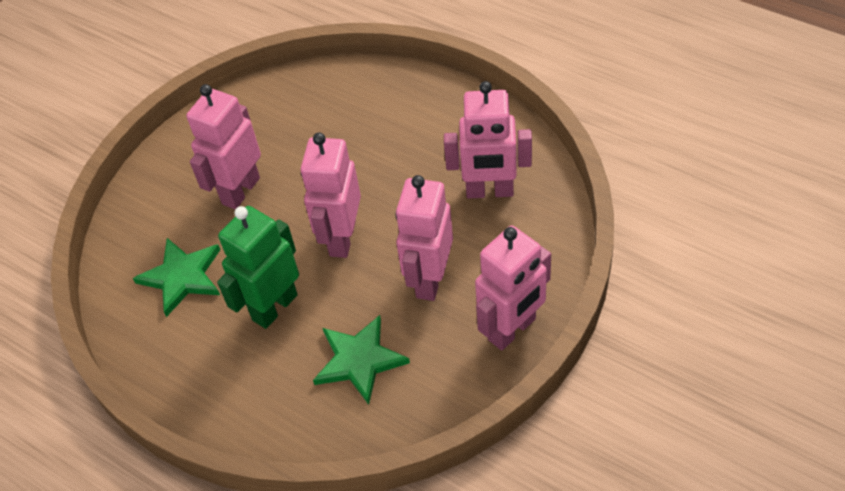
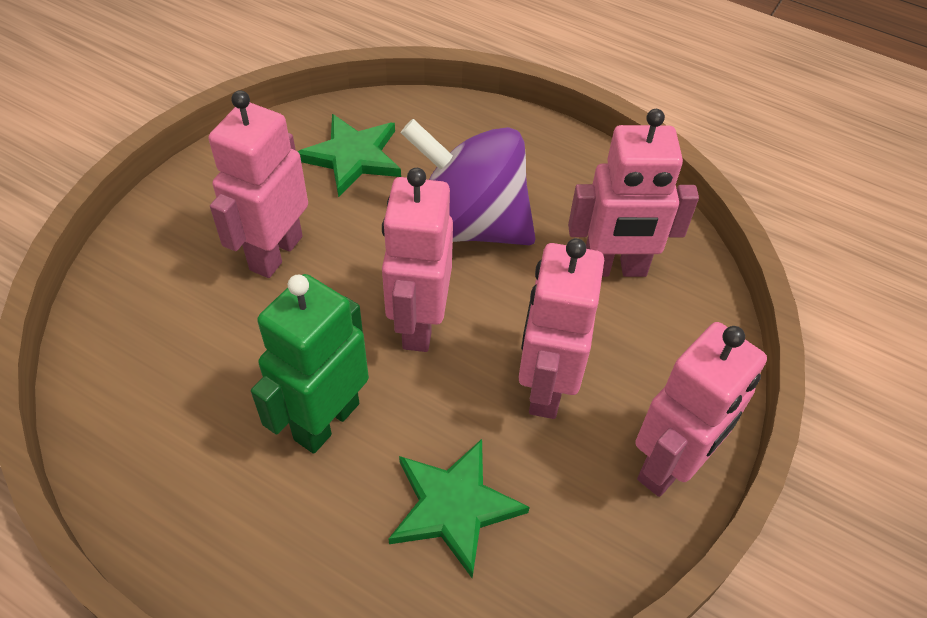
camera: 10 degrees left, 0 degrees up
green star [133,238,220,317] -> green star moved to [298,114,401,197]
none -> purple spinning top [401,119,536,245]

